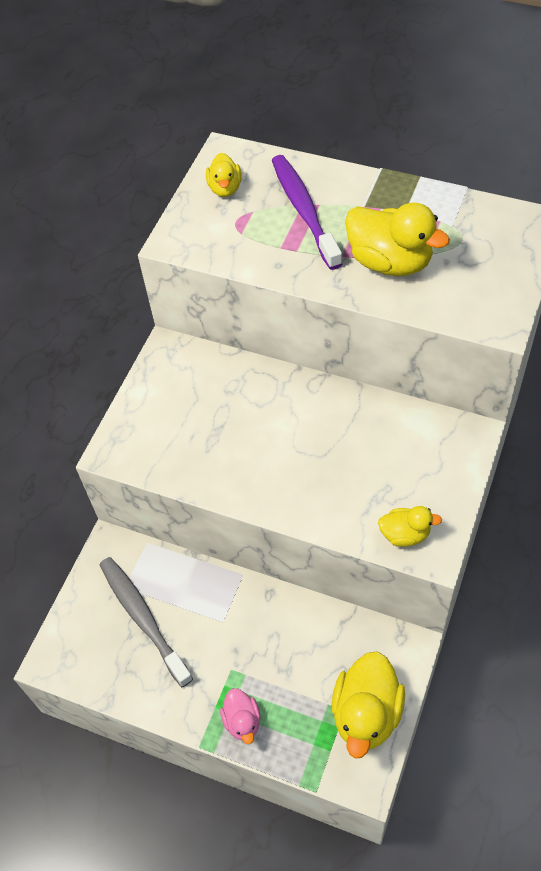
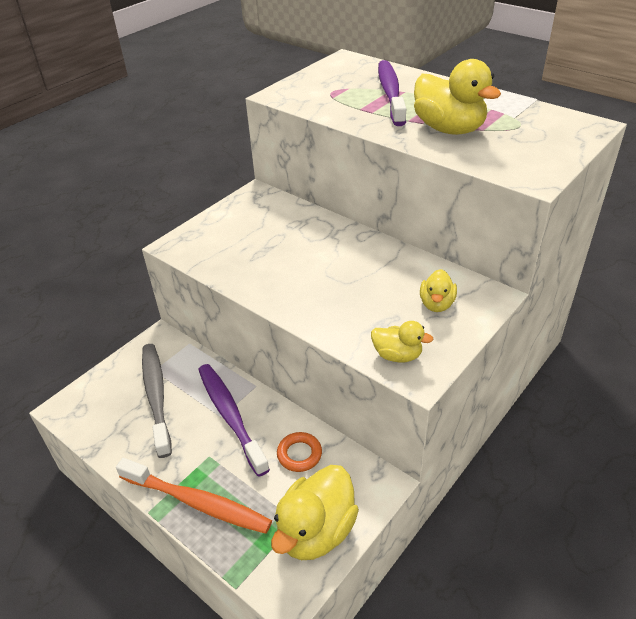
camera: 15 degrees right, 15 degrees down
yellow duck [206,153,241,197] -> yellow duck moved to [420,269,457,312]
pink duck [220,688,260,744] -> orange toothbrush [116,458,272,534]
none -> purple toothbrush [198,364,270,477]
none -> orange ring [277,432,322,472]

